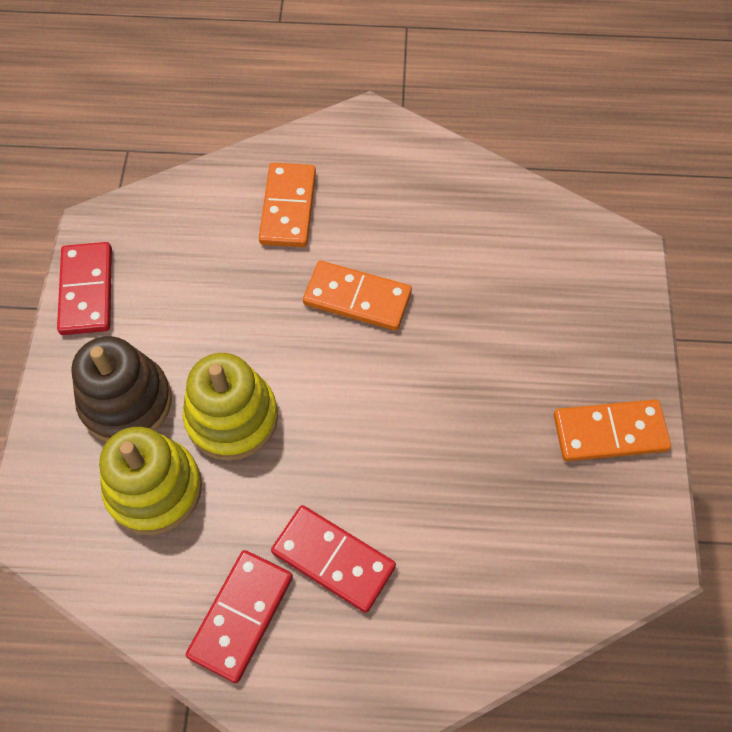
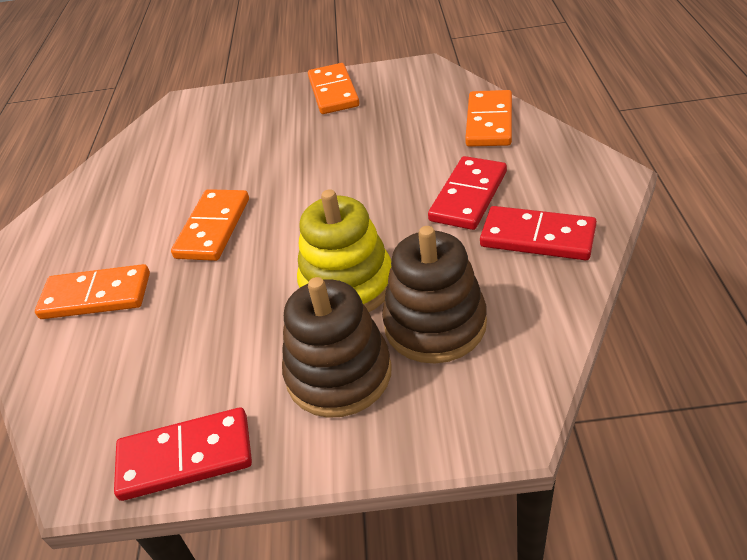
camera: 90 degrees left, 20 degrees down
yellow stacking toy [99,427,202,535] -> brown stacking toy [382,226,487,363]
none -> orange domino [465,90,512,147]

